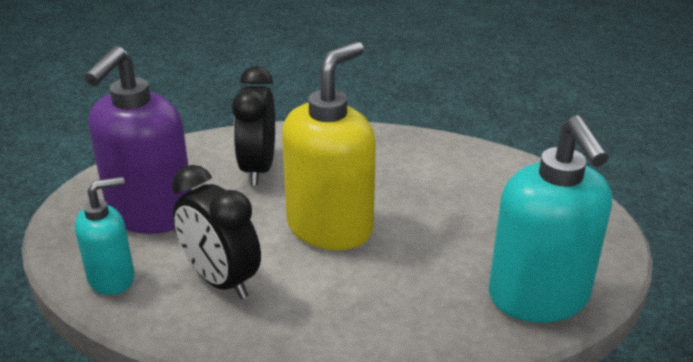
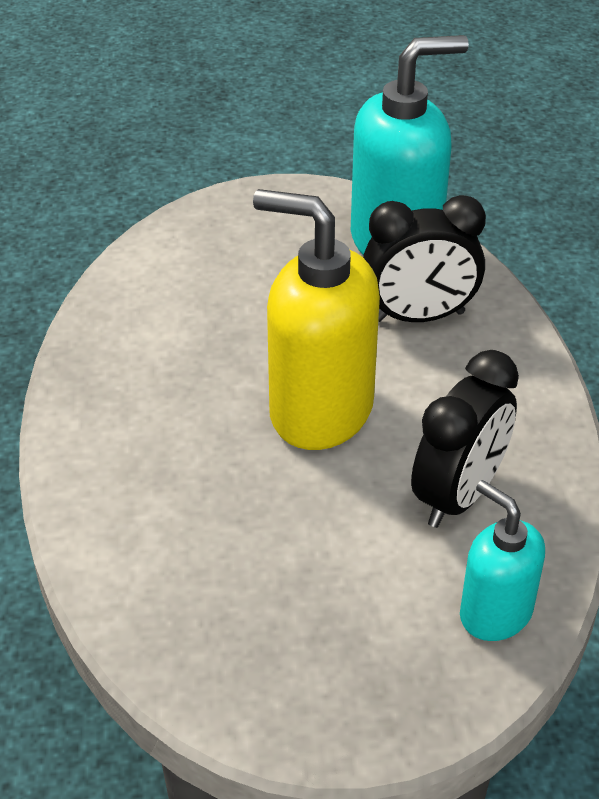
camera: 100 degrees left, 10 degrees up
purple soap dispenser [85,46,192,234] -> none
black clock [232,66,275,185] -> black clock moved to [363,195,486,322]

